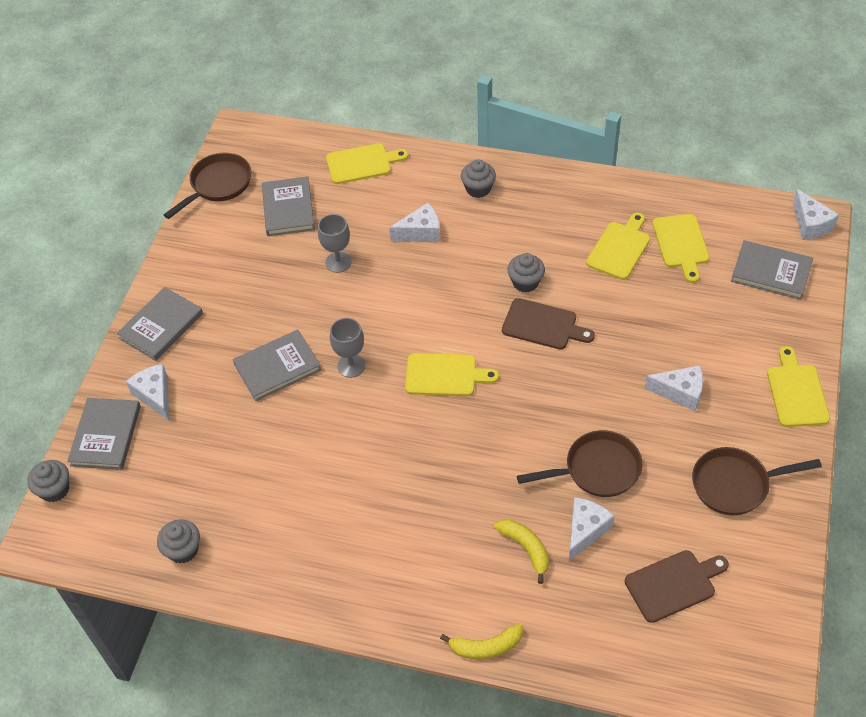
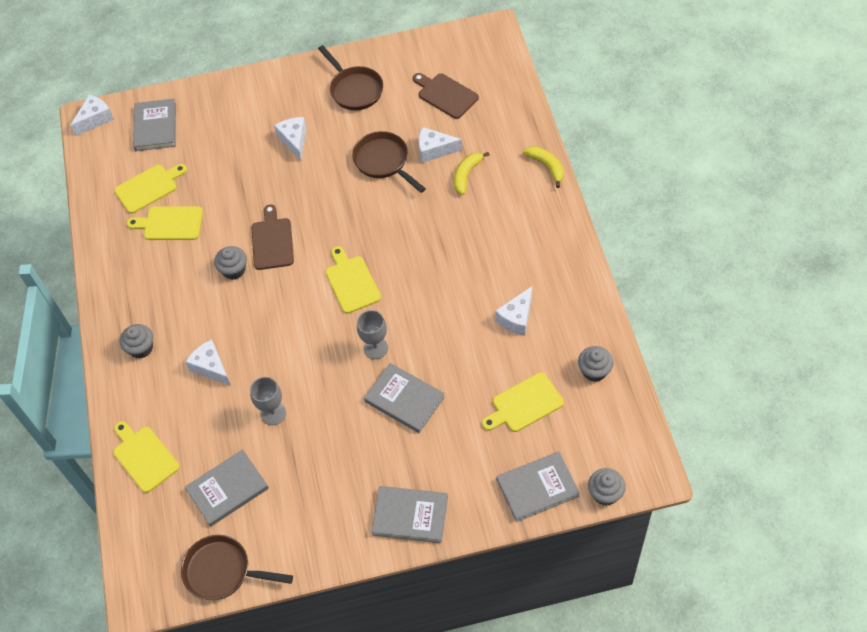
camera: 115 degrees left, 5 degrees up
white cheese [126,364,169,421] -> white cheese moved to [495,286,532,336]
yellow cutting board [767,346,830,427] -> yellow cutting board moved to [482,372,564,432]

